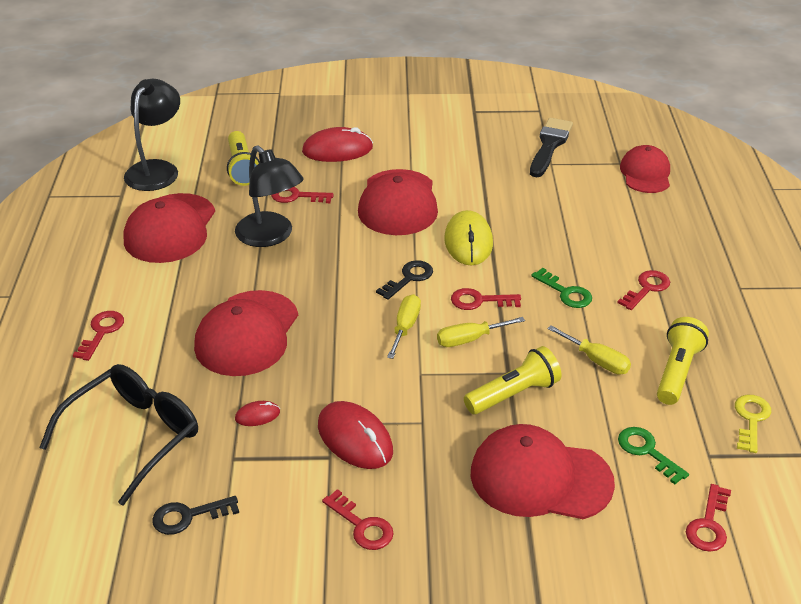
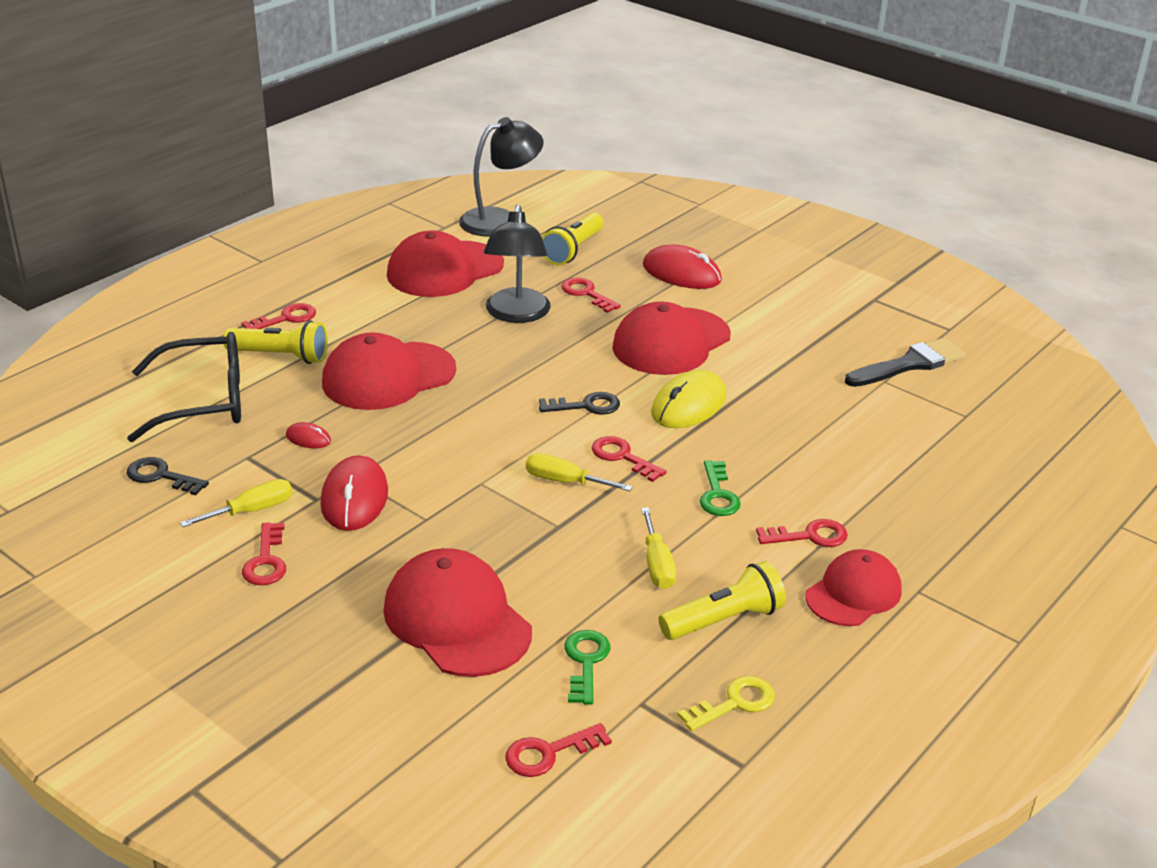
camera: 40 degrees right, 5 degrees down
yellow screwdriver [387,294,421,359] -> yellow screwdriver moved to [180,479,292,527]
yellow flashlight [464,346,562,414] -> yellow flashlight moved to [223,320,328,364]
red cap [620,145,670,193] -> red cap moved to [805,549,902,626]

